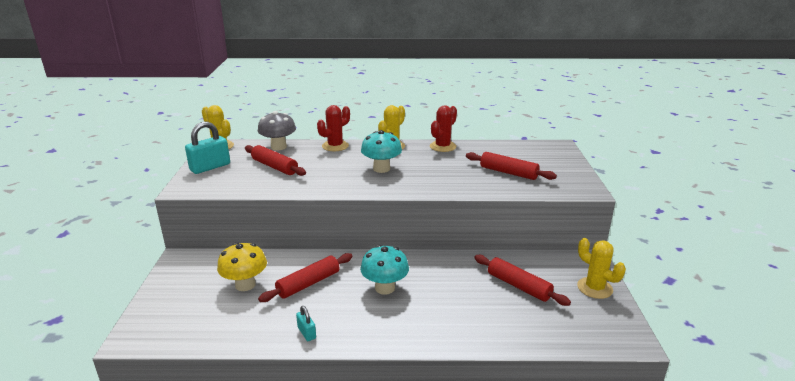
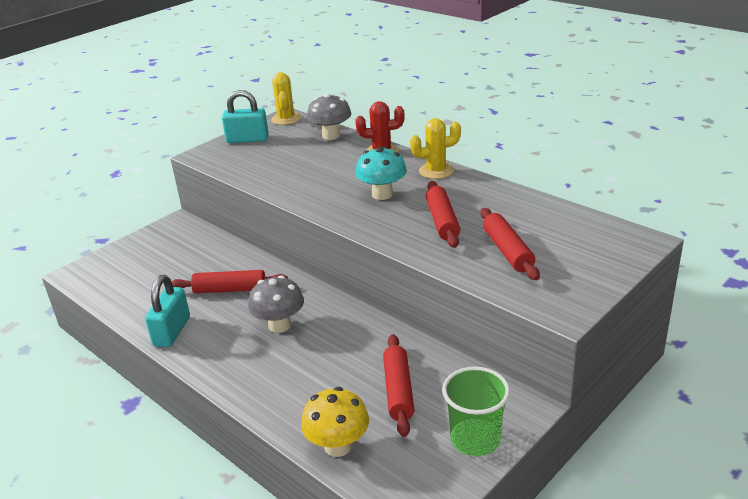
camera: 45 degrees right, 5 degrees up
yellow mushroom [217,242,267,291] -> yellow mushroom moved to [301,387,369,457]
red rolling pin [245,145,306,176] -> red rolling pin moved to [426,181,460,248]
turquoise padlock [296,306,316,341] -> turquoise padlock [145,275,190,347], size x1.95
turquoise mushroom [360,245,409,295] -> grey mushroom [248,276,304,333]
red cactus [430,105,457,152] -> none
yellow cactus [577,238,626,299] -> green cup [442,367,510,456]

